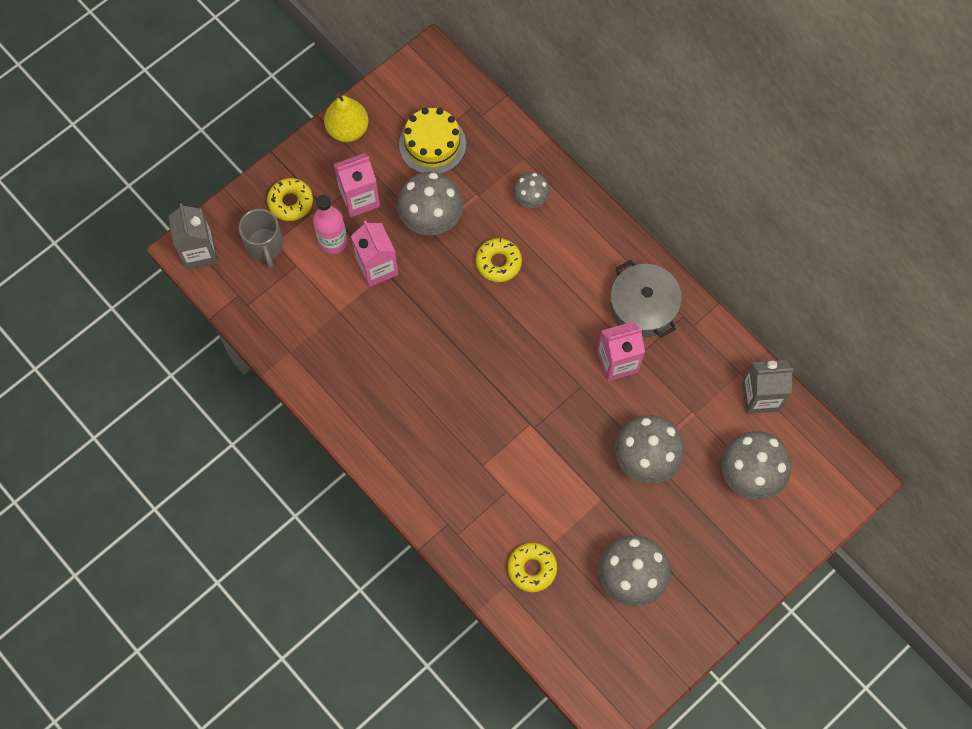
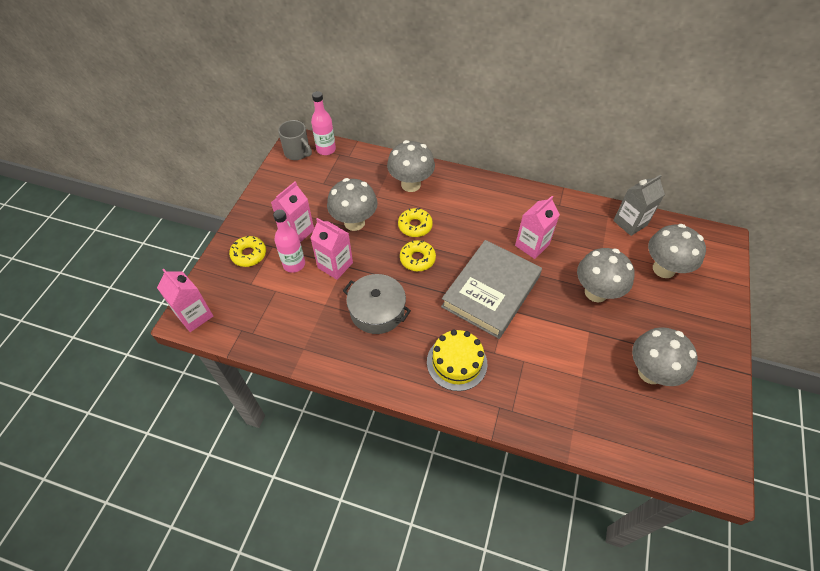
camera: 30 degrees left, 15 degrees down
grey carton [169,203,218,270] -> pink carton [157,269,213,332]
grey mug [239,209,283,268] -> grey mug moved to [278,120,312,160]
yellow pear [324,93,369,142] -> none
yellow cake [399,108,466,174] -> yellow cake moved to [427,330,487,391]
yellow donut [508,543,557,592] -> yellow donut moved to [400,240,436,271]
grey mushroom [513,172,551,208] -> grey mushroom [387,140,435,192], size x1.75
grey pot [610,260,682,338] -> grey pot moved to [343,274,411,334]
none -> pink bottle [311,91,336,155]
none -> grey book [441,240,542,339]

